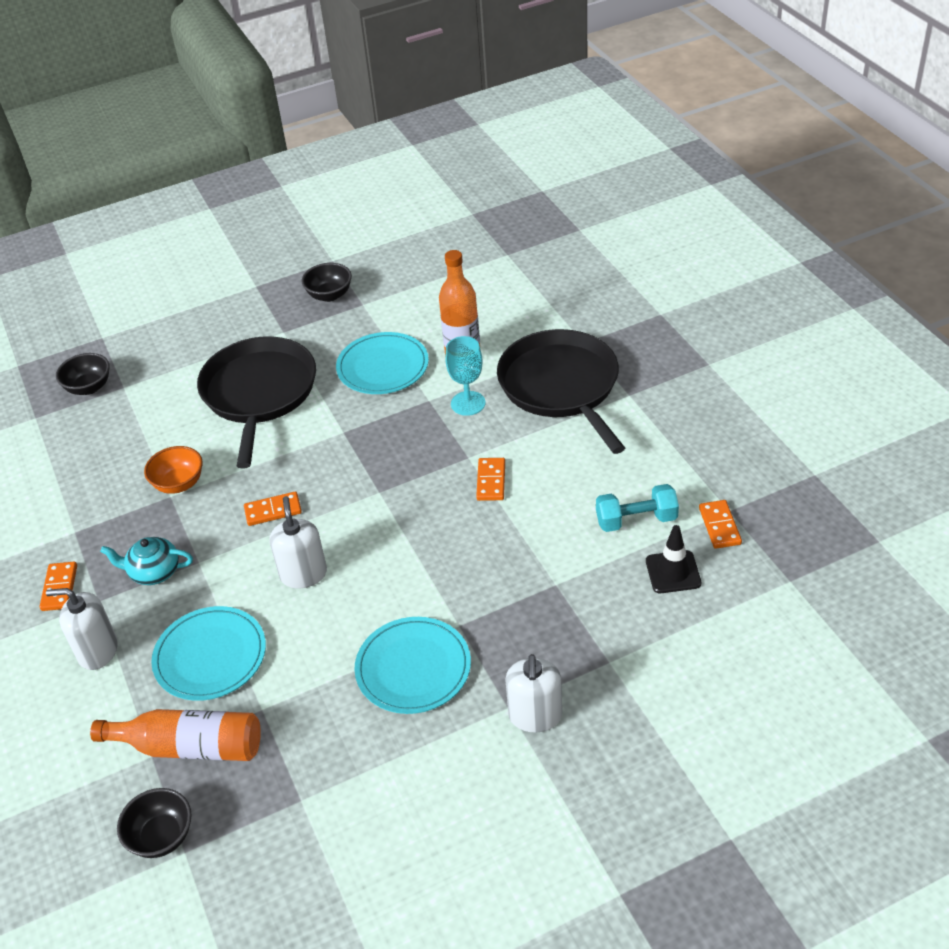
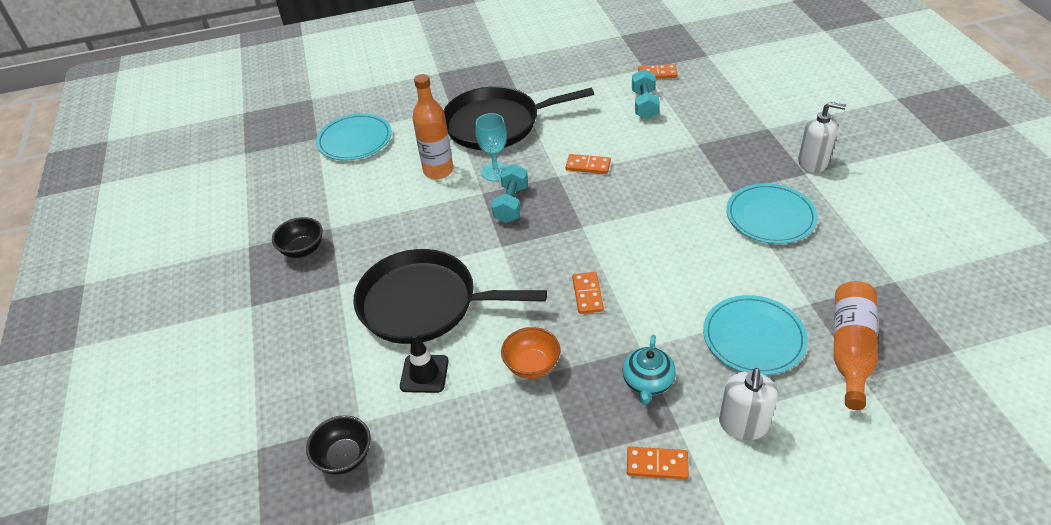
camera: 80 degrees left, 0 degrees up
black bowl [117,788,192,858] -> none
white soap dispenser [269,496,327,588] -> none
turquoise plate [336,332,429,394] -> turquoise plate moved to [316,113,392,160]
black traffic cone [646,525,701,593] -> black traffic cone moved to [400,333,449,393]
none -> turquoise dumbbell [491,164,528,223]

